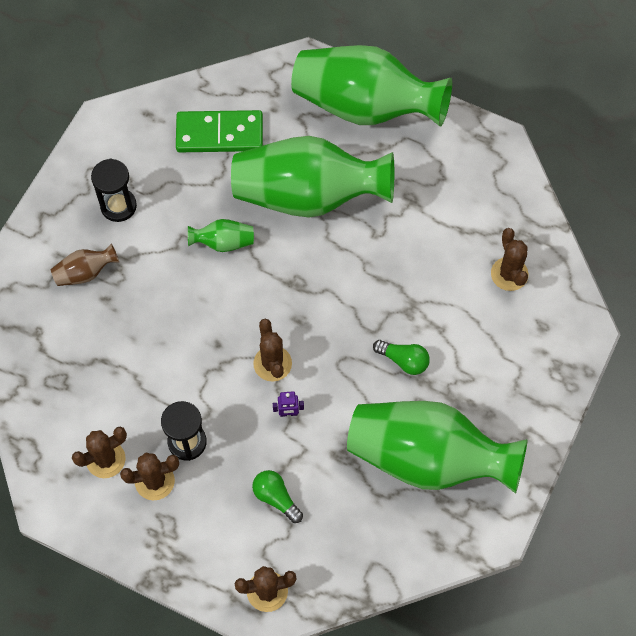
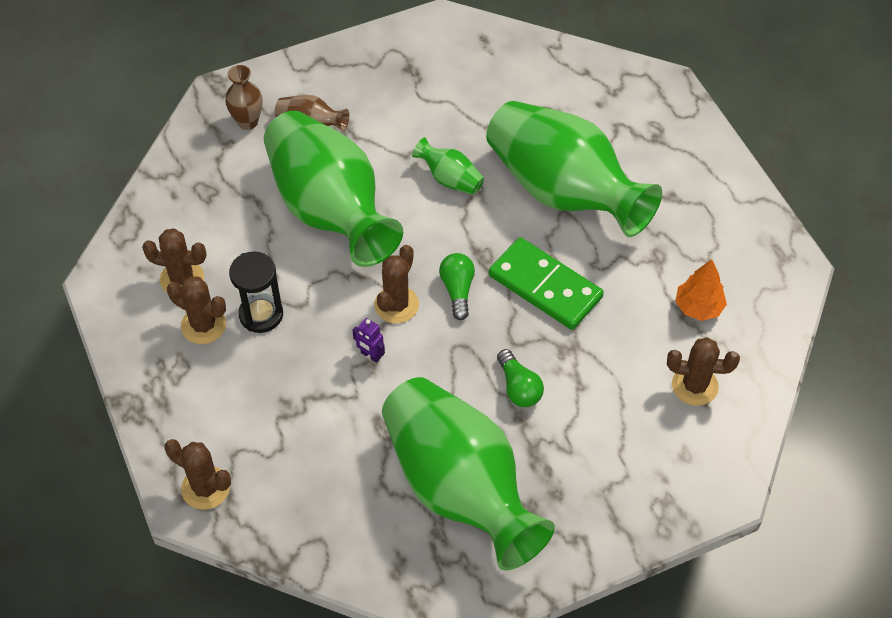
camera: 40 degrees right, 10 degrees down
black hourglass [91,158,137,222] -> none
green domino [176,110,263,152] -> green domino moved to [489,237,604,330]
green light bulb [252,470,303,523] -> green light bulb moved to [439,253,475,320]
green vase [291,45,452,127] -> green vase moved to [264,111,403,267]
brown cactus [491,228,529,291] -> brown cactus turned 75 degrees clockwise [667,337,740,406]
none -> brown vase [225,65,262,130]
none -> orange tree [675,259,727,321]

